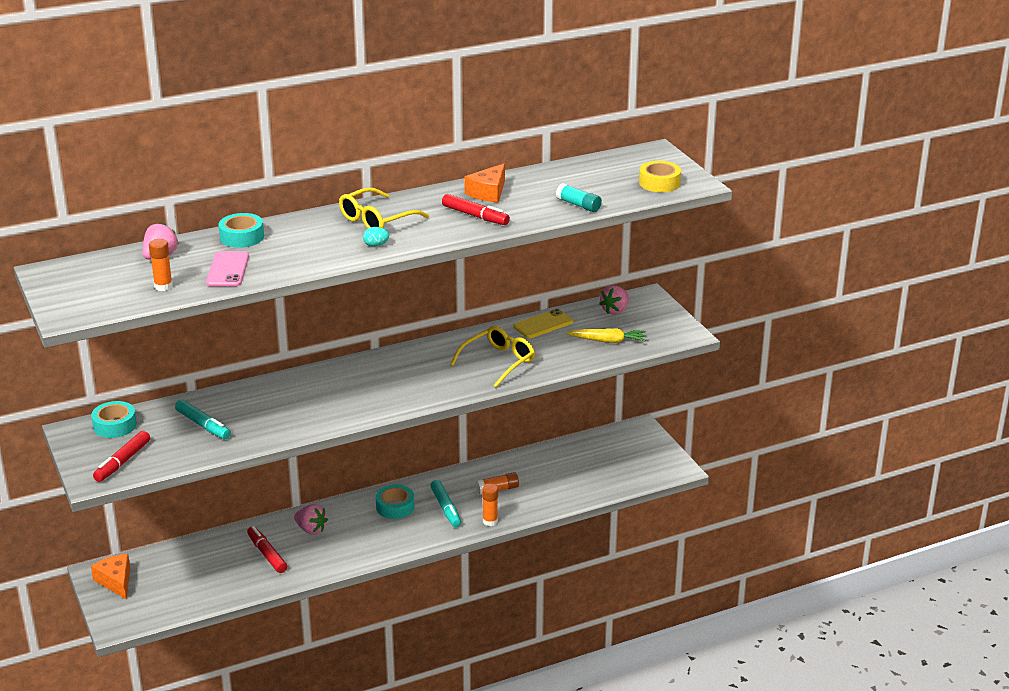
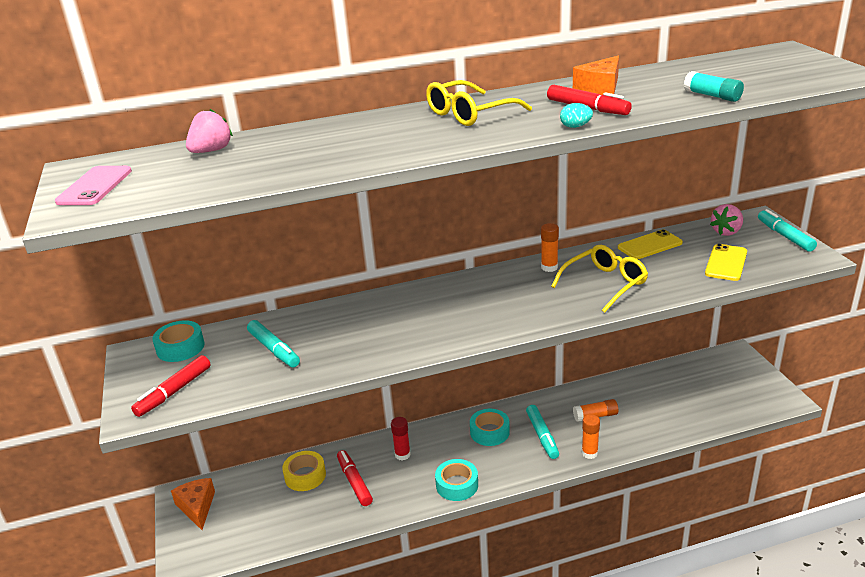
camera: 10 degrees right, 0 degrees up
orange glue stick [149,239,173,291] -> orange glue stick moved to [541,223,559,272]
pink phone [206,251,249,287] -> pink phone moved to [55,166,132,205]
turquoise tape [219,213,264,248] -> turquoise tape moved to [435,459,478,501]
pink strawberry [294,504,328,535] -> red glue stick [391,417,411,460]
turquoise egg [363,227,389,247] -> turquoise egg moved to [560,103,593,128]
yellow carrot [567,328,646,343] -> yellow phone [705,244,747,281]
yellow tape [639,161,681,192] -> yellow tape moved to [282,451,326,491]
none -> turquoise marker [758,209,817,252]

